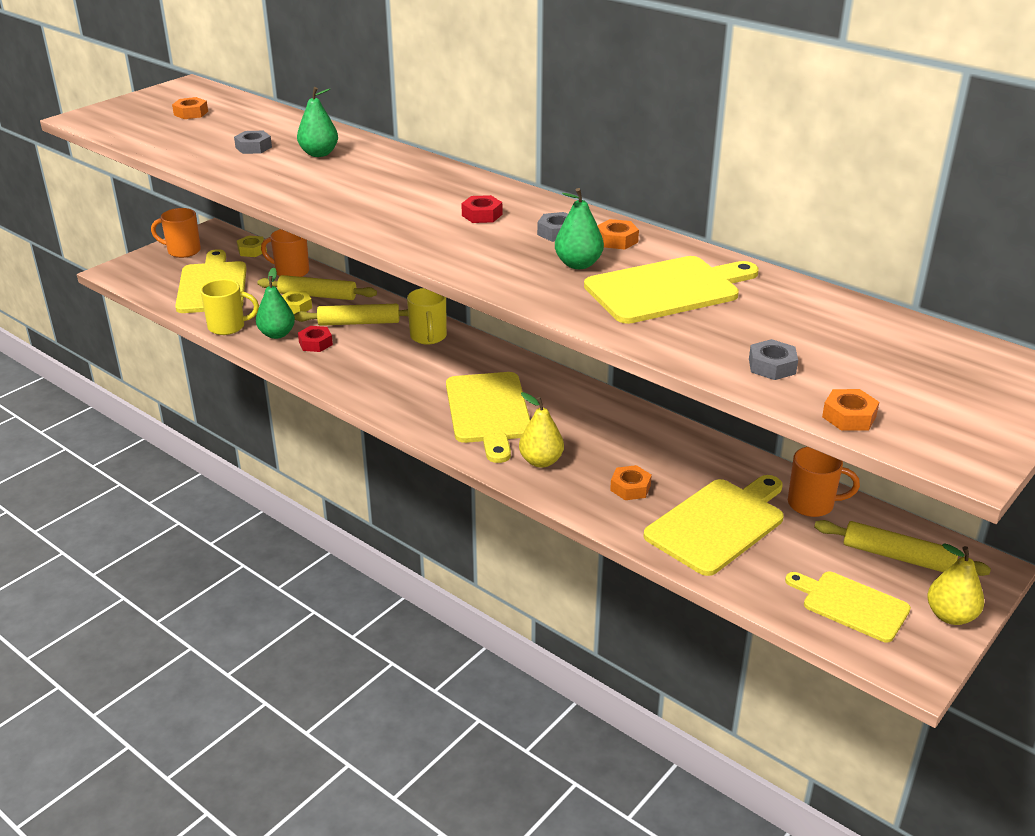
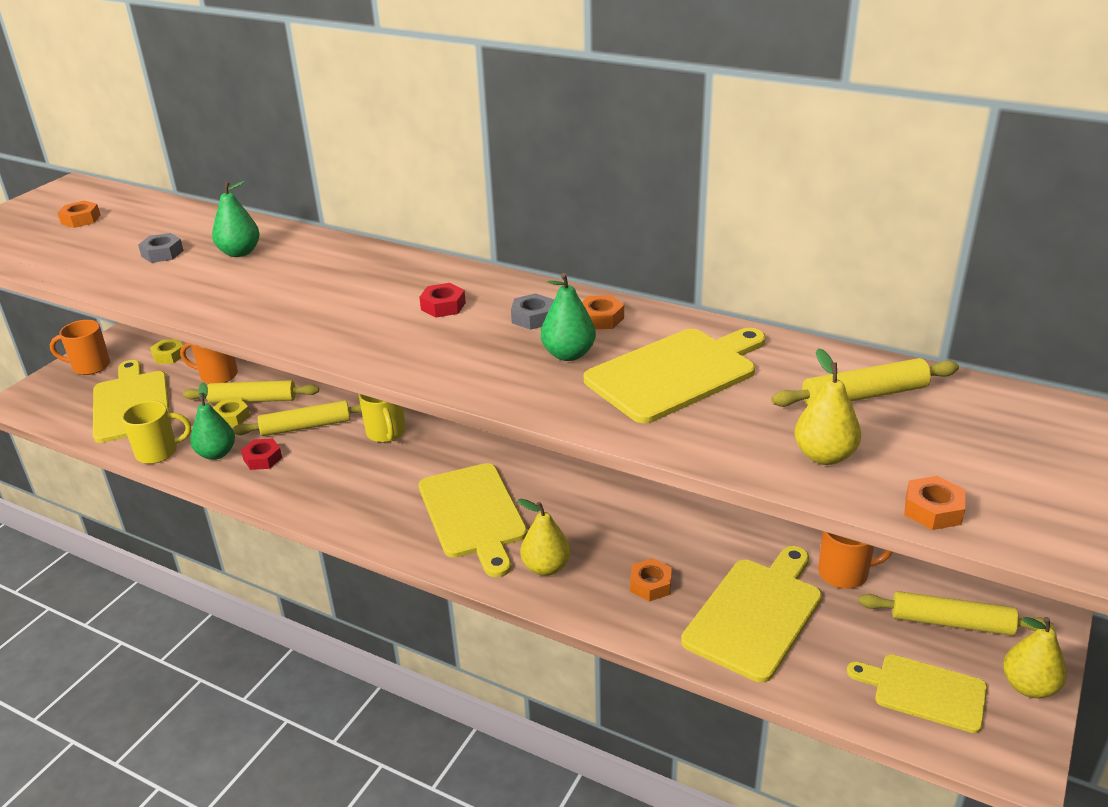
camera: 10 degrees left, 0 degrees up
grey nut [749,339,798,380] -> yellow pear [794,348,861,465]
none -> yellow rolling pin [771,358,959,407]

